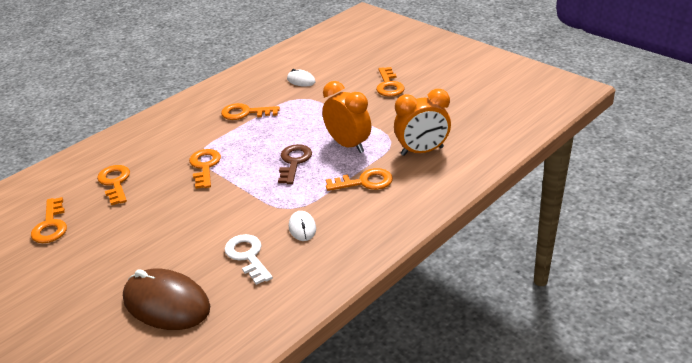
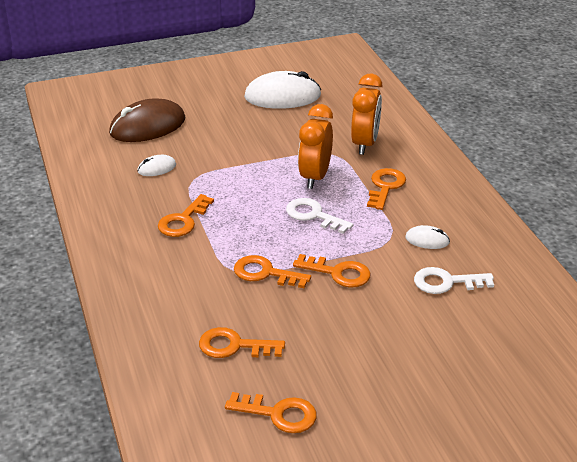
camera: 65 degrees left, 0 degrees up
brown mouse [123,269,210,330] -> brown mouse moved to [109,98,185,142]
brown key [278,144,312,184] -> white key [286,198,353,234]
orange clock [322,81,371,153] -> orange clock turned 60 degrees counterclockwise [298,104,333,189]
orange key [376,67,405,97] -> orange key moved to [293,254,371,288]
none -> white mouse [244,71,321,109]

